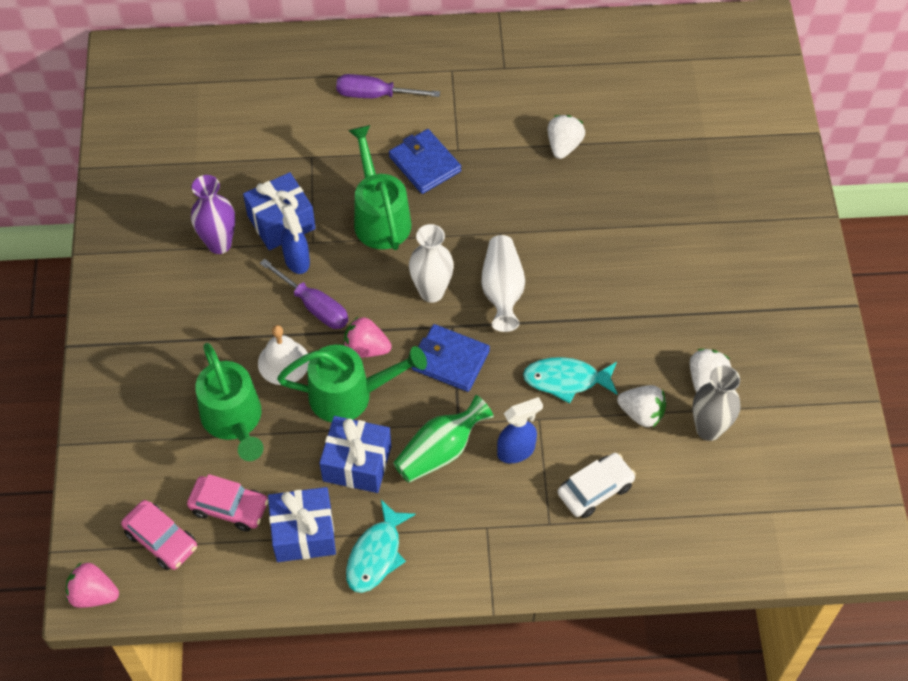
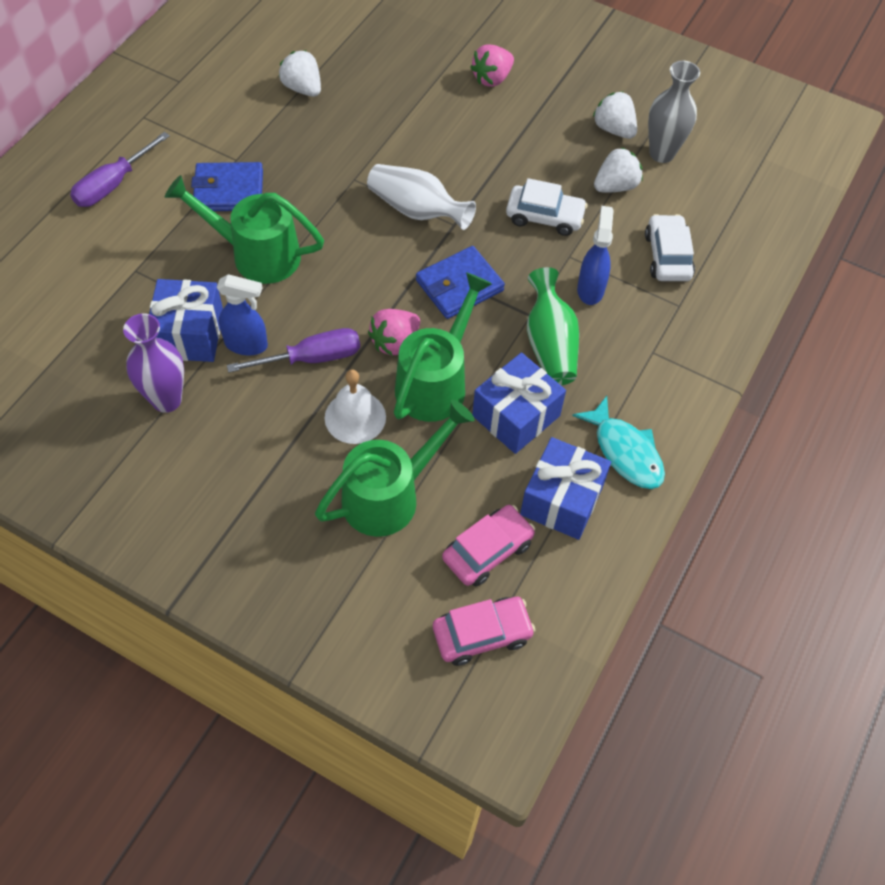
camera: 60 degrees left, 0 degrees up
pink strawberry [66,563,119,608] -> pink strawberry moved to [470,44,514,87]
green watering can [195,343,264,461] -> green watering can turned 45 degrees counterclockwise [315,400,474,537]
white vase [409,224,454,303] -> none
turquoise fish [523,357,618,403] -> white car [506,178,588,236]

